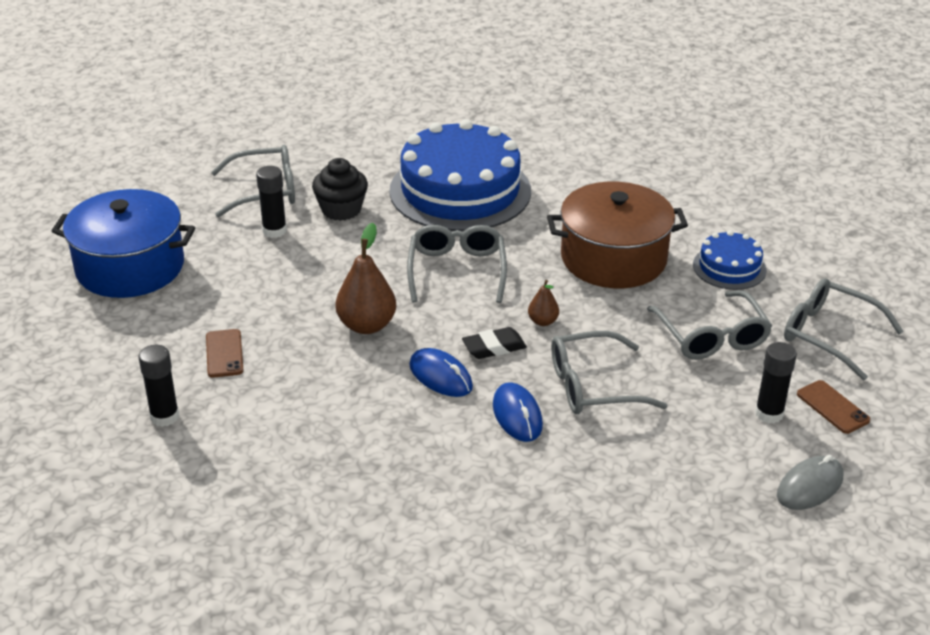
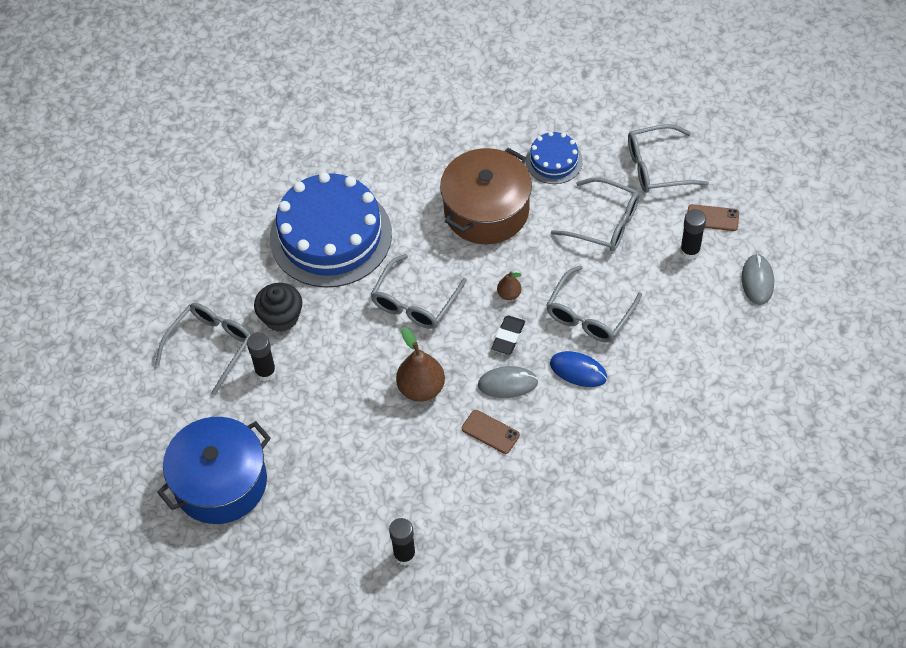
camera: 45 degrees left, 20 degrees up
brown phone [206,329,243,378] -> brown phone moved to [462,410,520,454]
grey glasses [407,225,507,303] -> grey glasses turned 105 degrees counterclockwise [370,254,467,329]
blue mouse [409,348,473,397] -> grey mouse [478,366,538,398]

